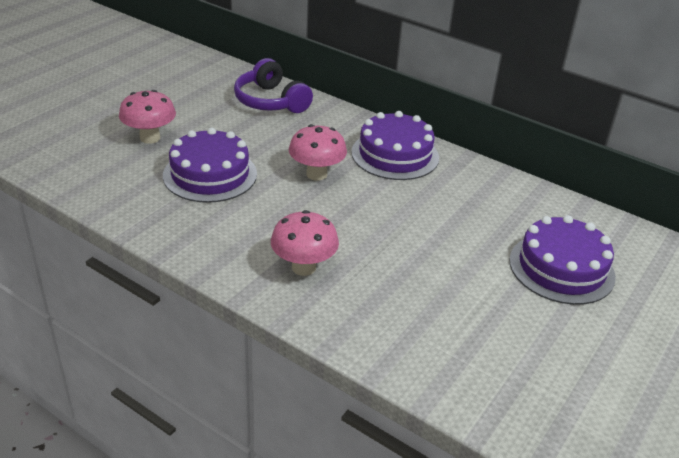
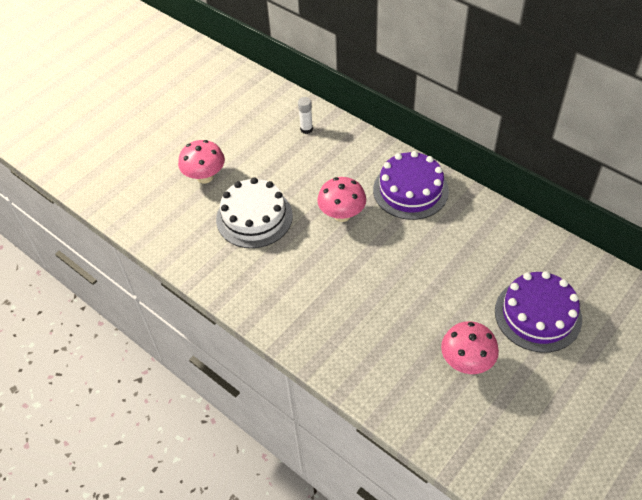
camera: 10 degrees right, 15 degrees up
purple cake [163,128,257,203] -> white cake [216,177,293,248]
purple headphones [234,58,313,113] -> white glue stick [298,97,313,134]
pink mushroom [271,210,339,276] -> pink mushroom moved to [441,321,499,374]

